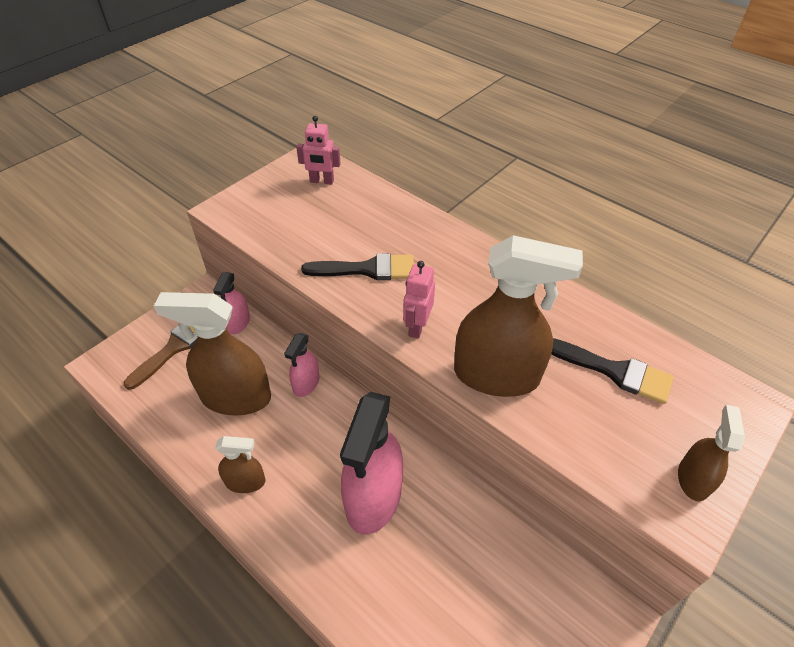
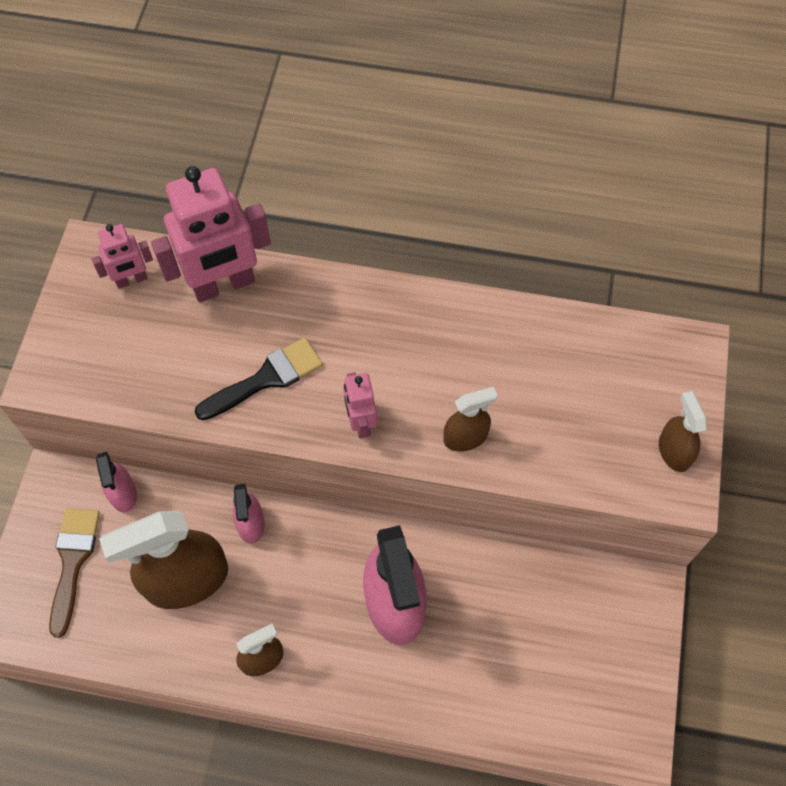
camera: 30 degrees left, 15 degrees up
brown spray bottle [454,235,583,397] -> brown spray bottle [444,387,498,452], size x0.51
black brush [551,338,674,404] -> none
none -> pink robot [151,166,271,302]

